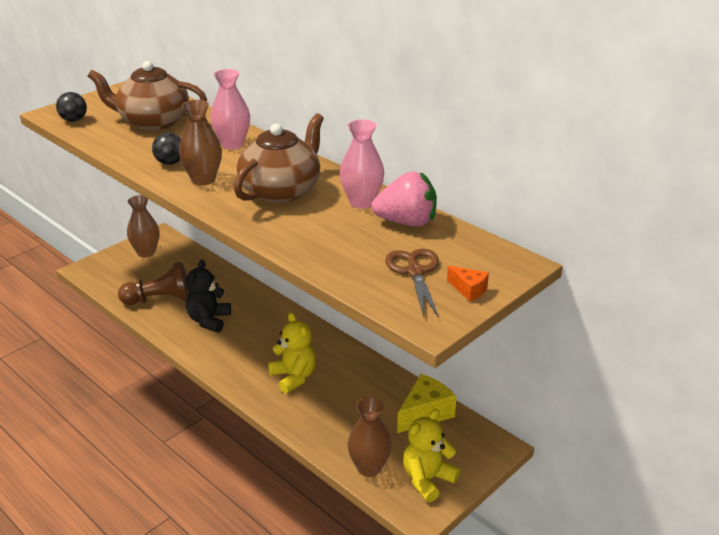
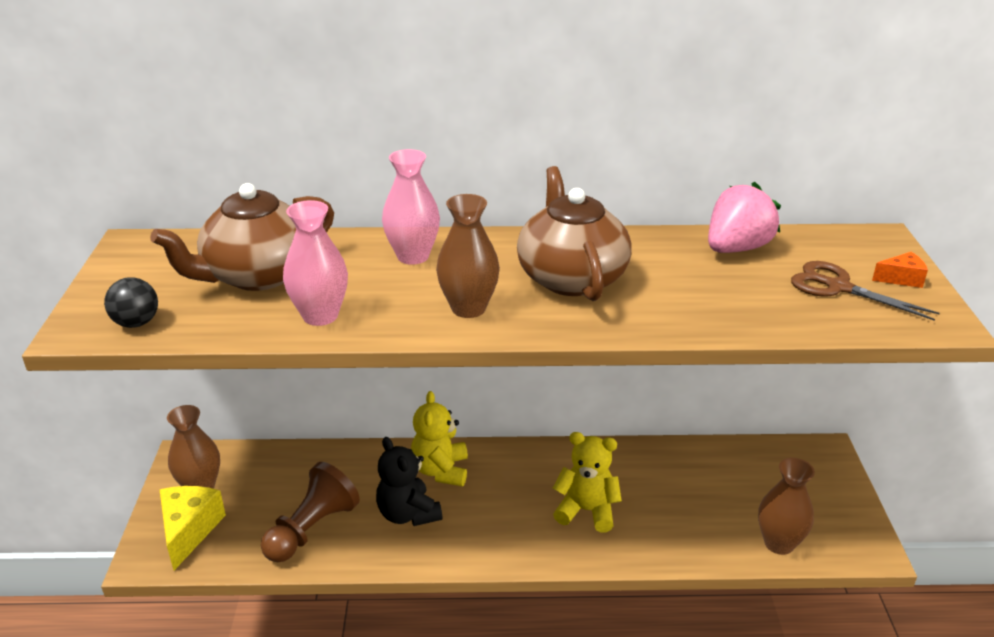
camera: 45 degrees left, 0 degrees up
black ball [152,132,181,165] -> none
pink vase [340,119,384,209] -> pink vase moved to [283,200,348,326]
yellow cheese [397,374,457,433] -> yellow cheese moved to [160,486,226,570]
yellow teddy bear [403,409,460,502] -> yellow teddy bear moved to [411,391,468,486]

